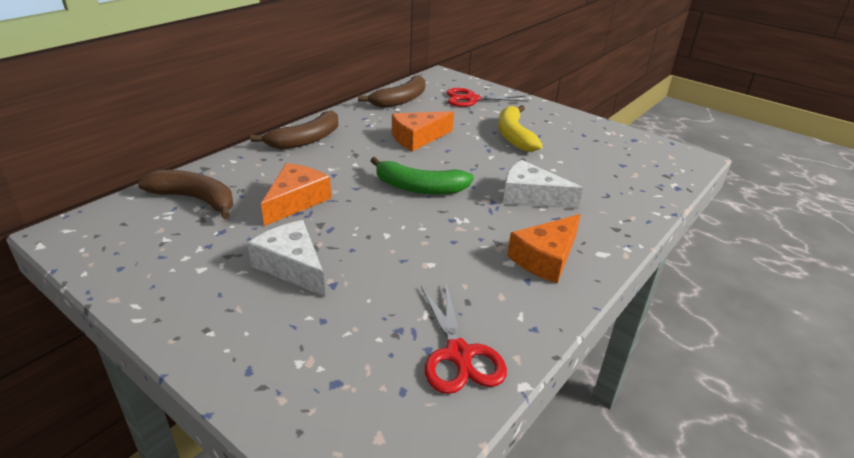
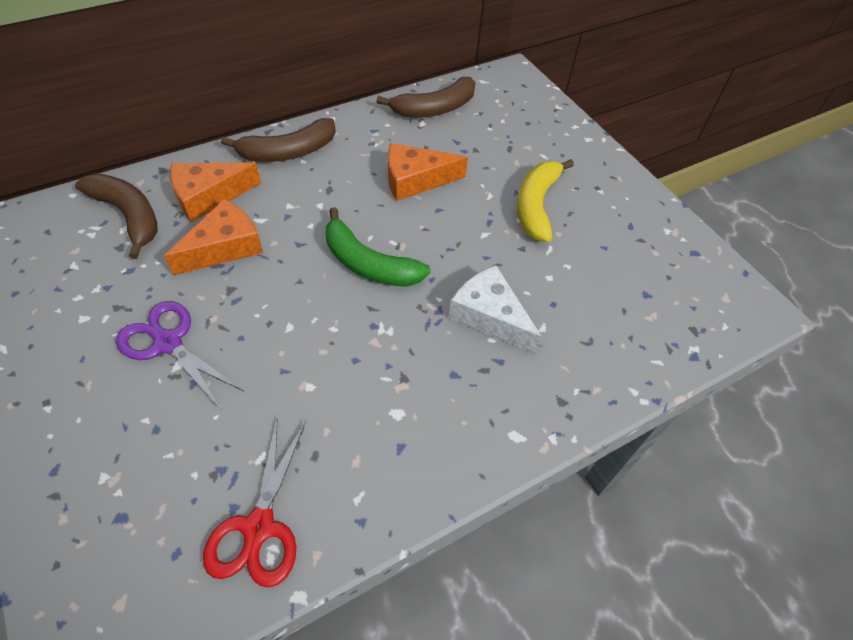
camera: 20 degrees right, 20 degrees up
white cheese [247,220,325,297] -> purple scissors [116,301,244,409]
red scissors [446,88,529,107] -> none
orange cheese [507,214,581,284] -> orange cheese moved to [170,162,261,222]

